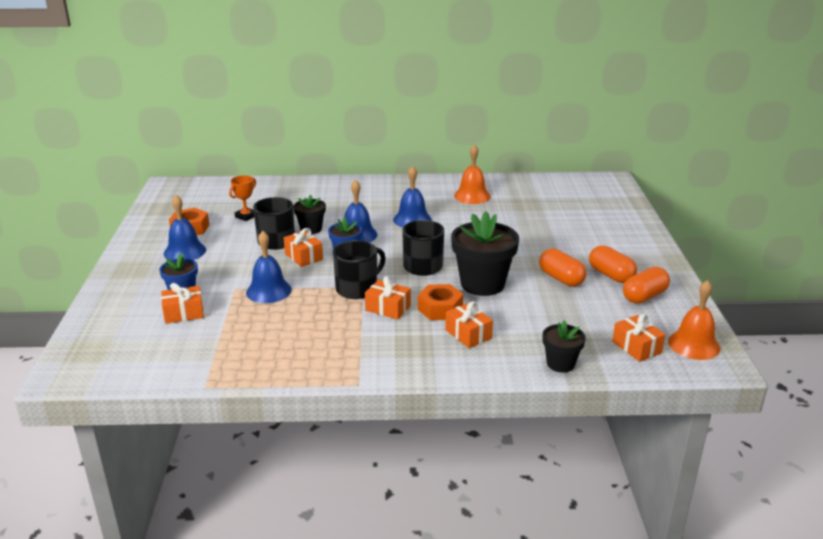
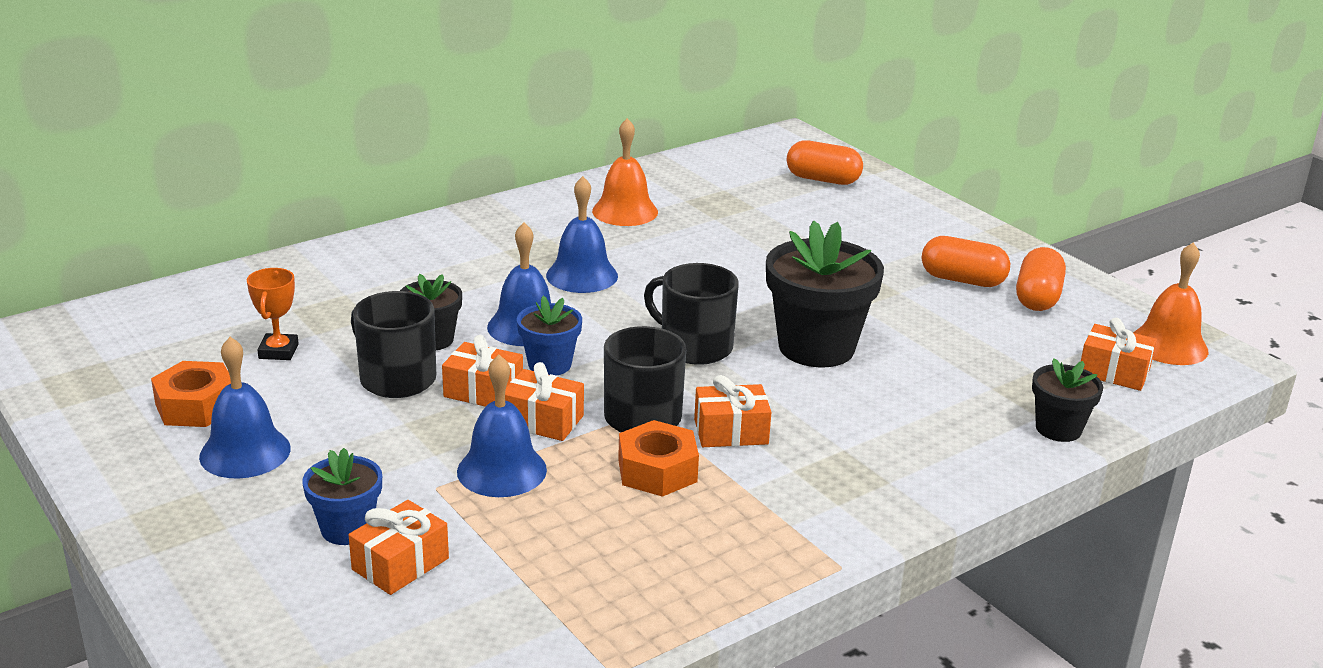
camera: 35 degrees left, 0 degrees up
orange nut [418,284,463,320] -> orange nut moved to [618,420,699,497]
orange gift [445,301,493,348] -> orange gift moved to [505,362,584,441]
orange capsule [539,248,586,286] -> orange capsule moved to [787,140,863,185]

